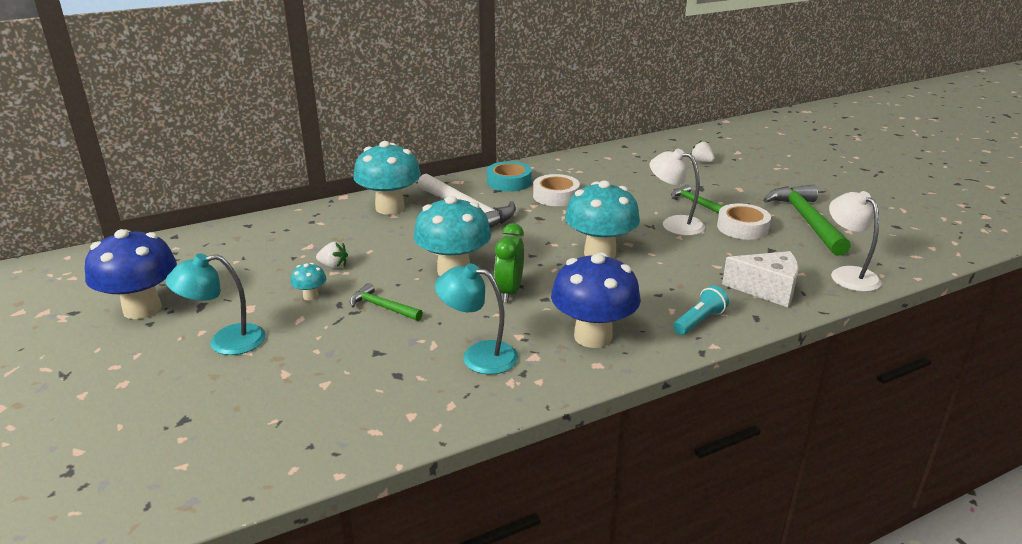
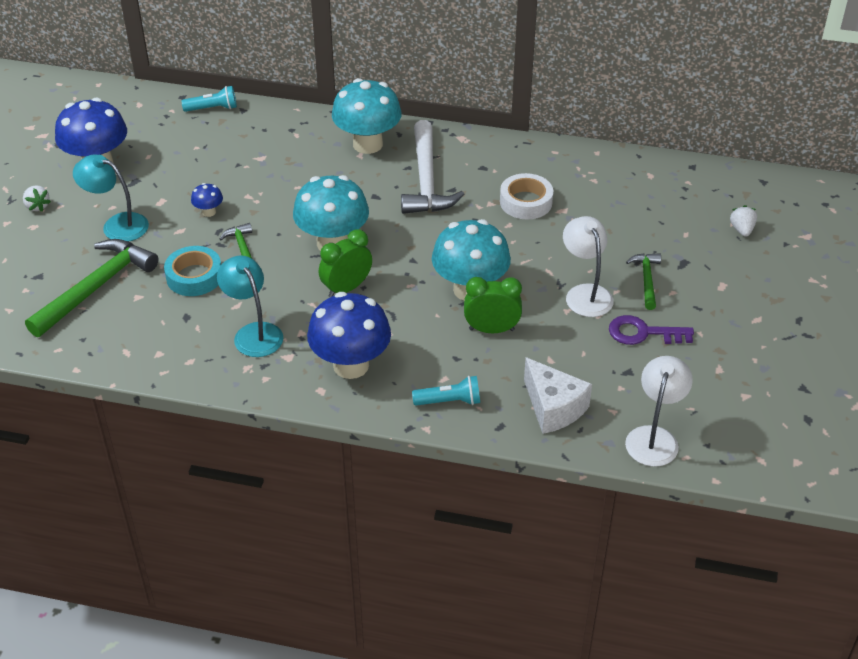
camera: 40 degrees right, 15 degrees up
turquoise mushroom [291,263,326,300] -> blue mushroom [191,183,223,217]
white strawberry [316,242,348,269] -> white strawberry moved to [23,185,51,212]
turquoise tape [487,161,532,192] -> turquoise tape moved to [164,246,221,296]
white tape [717,203,771,240] -> purple key [609,315,694,345]
green hammer [763,185,851,256] -> green hammer moved to [25,239,159,337]
none -> turquoise flashlight [181,86,237,112]
none -> green clock [464,277,522,333]

